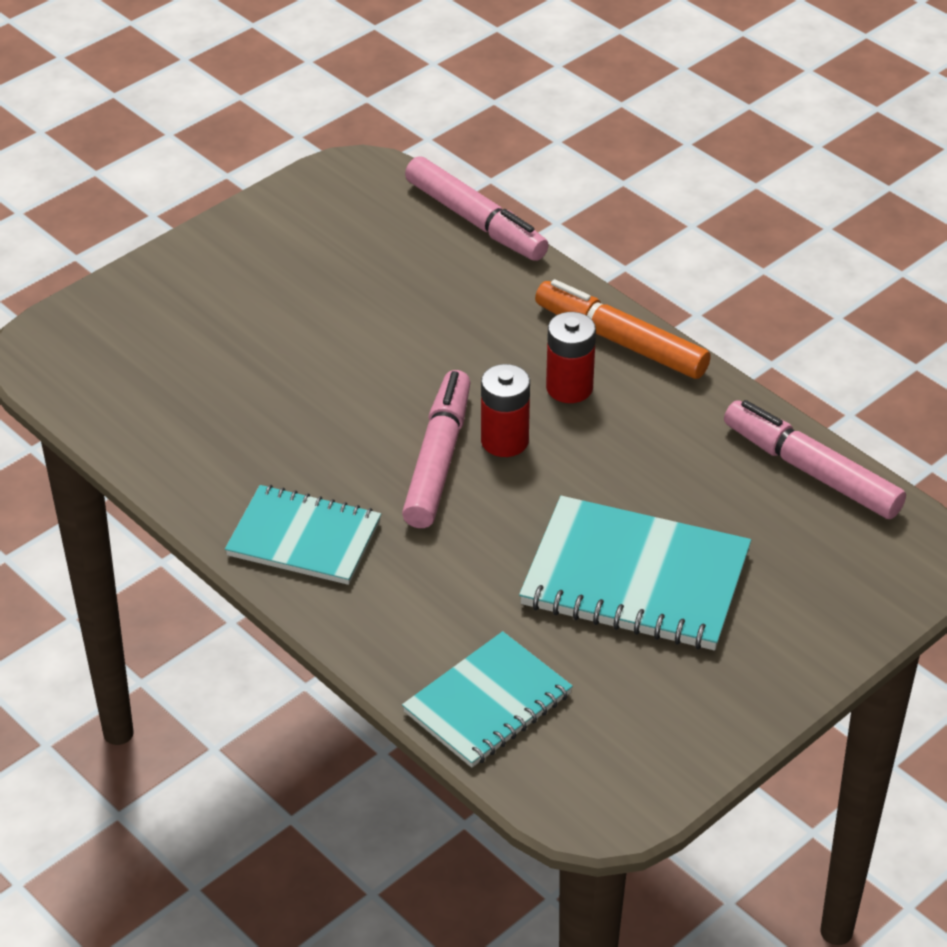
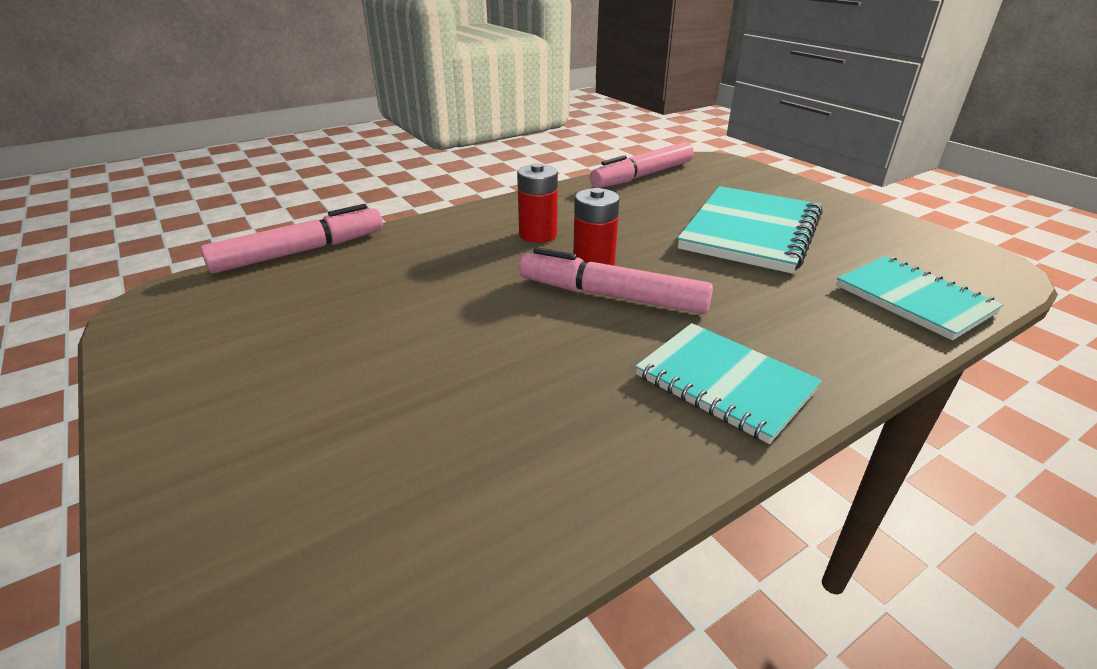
camera: 80 degrees left, 10 degrees down
turquoise notebook [225,485,381,585] -> turquoise notebook turned 75 degrees counterclockwise [635,323,822,444]
orange marker [535,279,711,379] -> none

